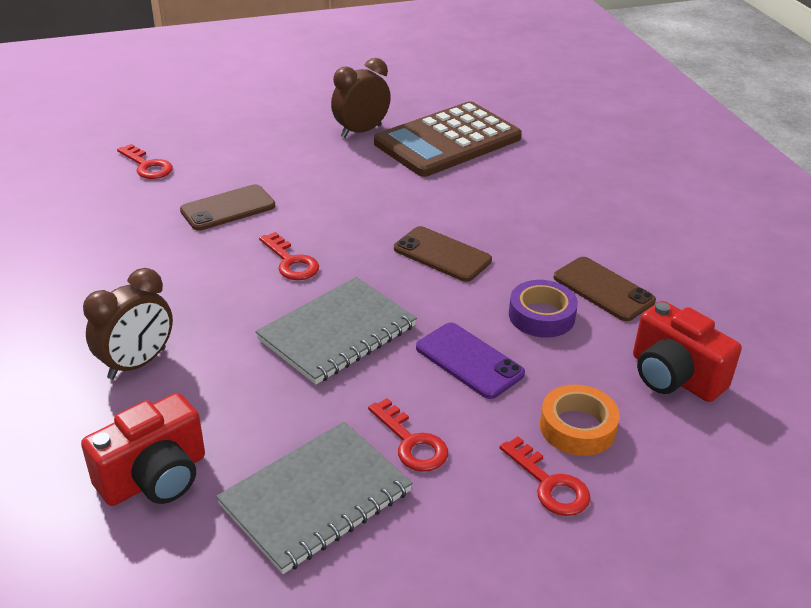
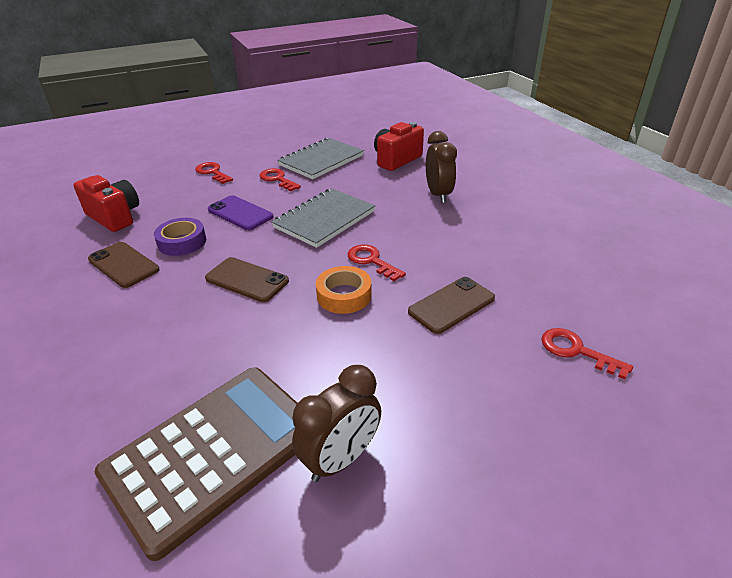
camera: 175 degrees right, 0 degrees up
brown clock [83,268,173,379] -> brown clock turned 135 degrees clockwise [426,131,457,203]
orange tape [540,385,620,456] -> orange tape moved to [316,266,372,314]

